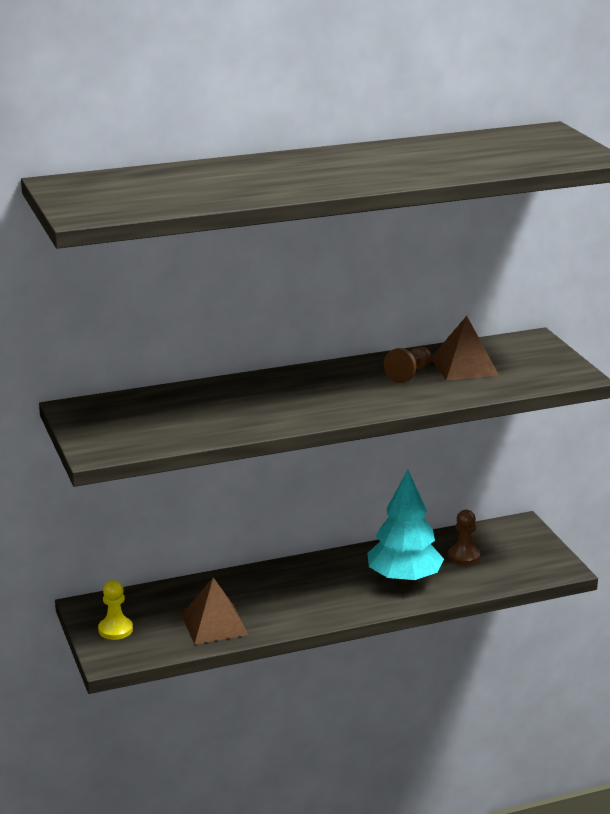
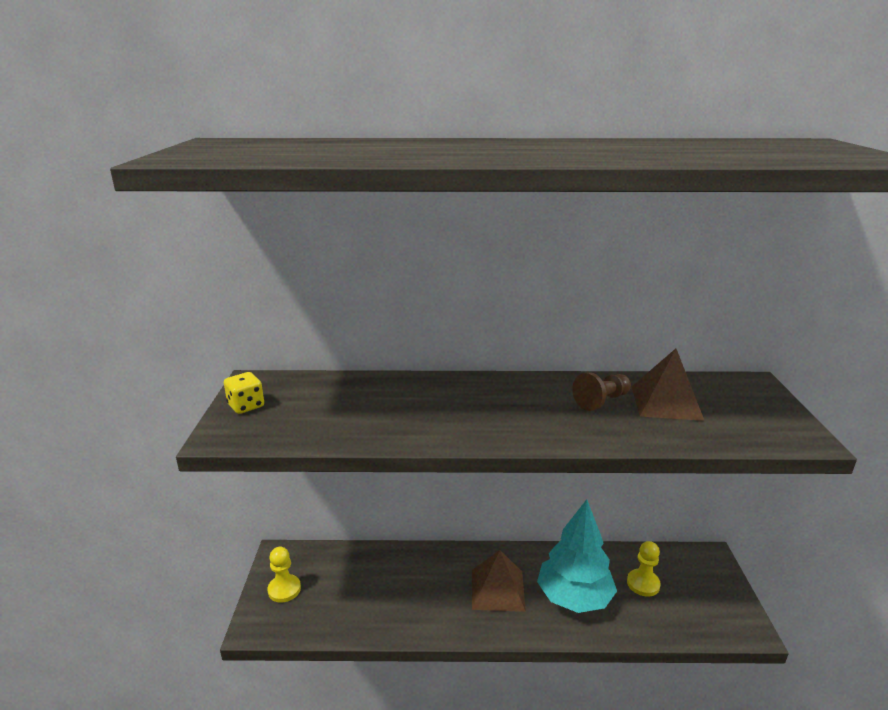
camera: 20 degrees right, 0 degrees up
brown pyramid [181,577,248,645] -> brown pyramid moved to [472,550,526,612]
brown pawn [448,510,480,565] -> yellow pawn [627,541,661,597]
none -> yellow dice [224,372,264,414]

